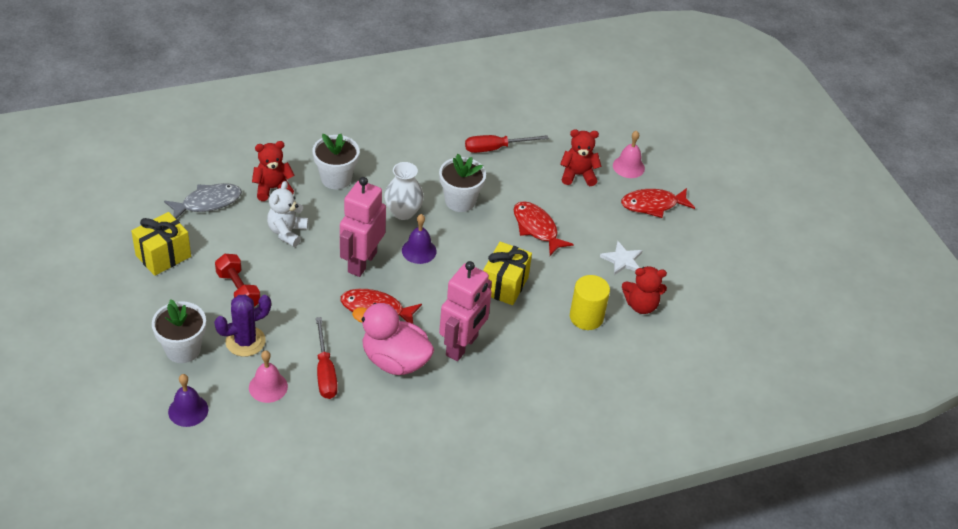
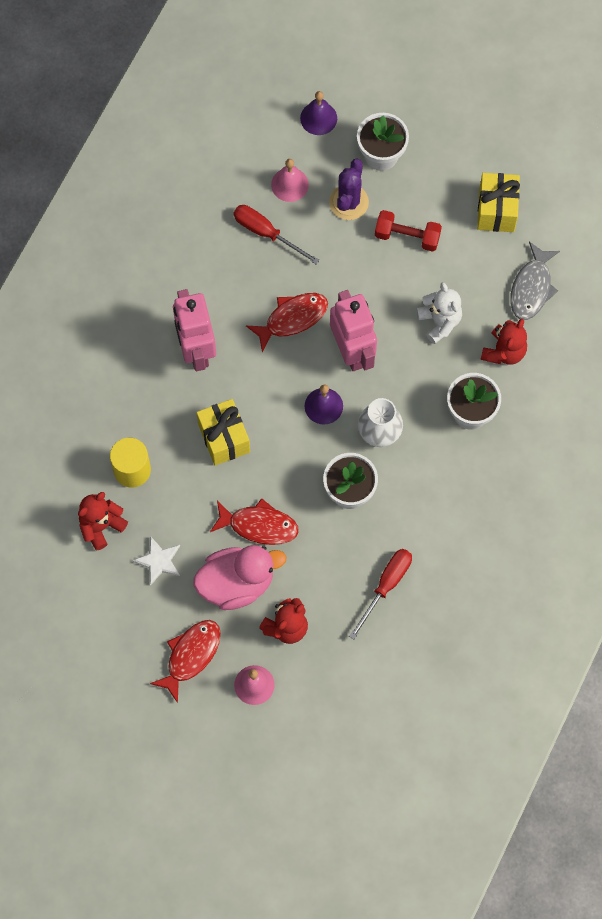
camera: 140 degrees right, 25 degrees up
pink duck [352,303,435,375] -> pink duck moved to [194,545,286,610]

